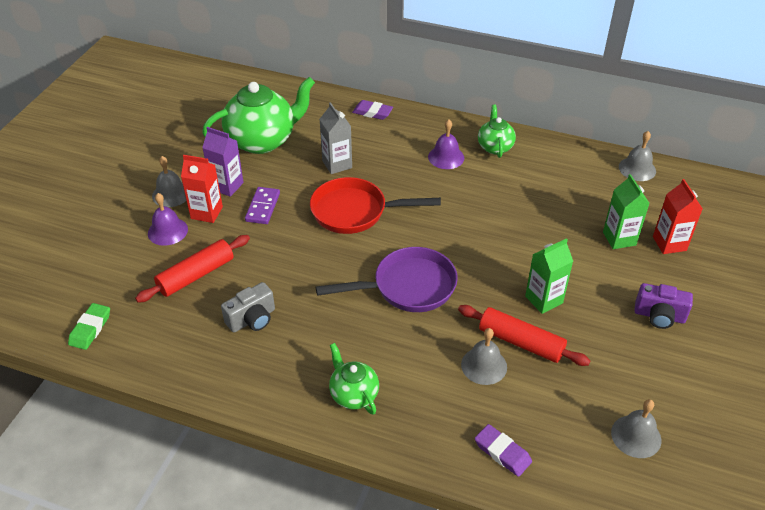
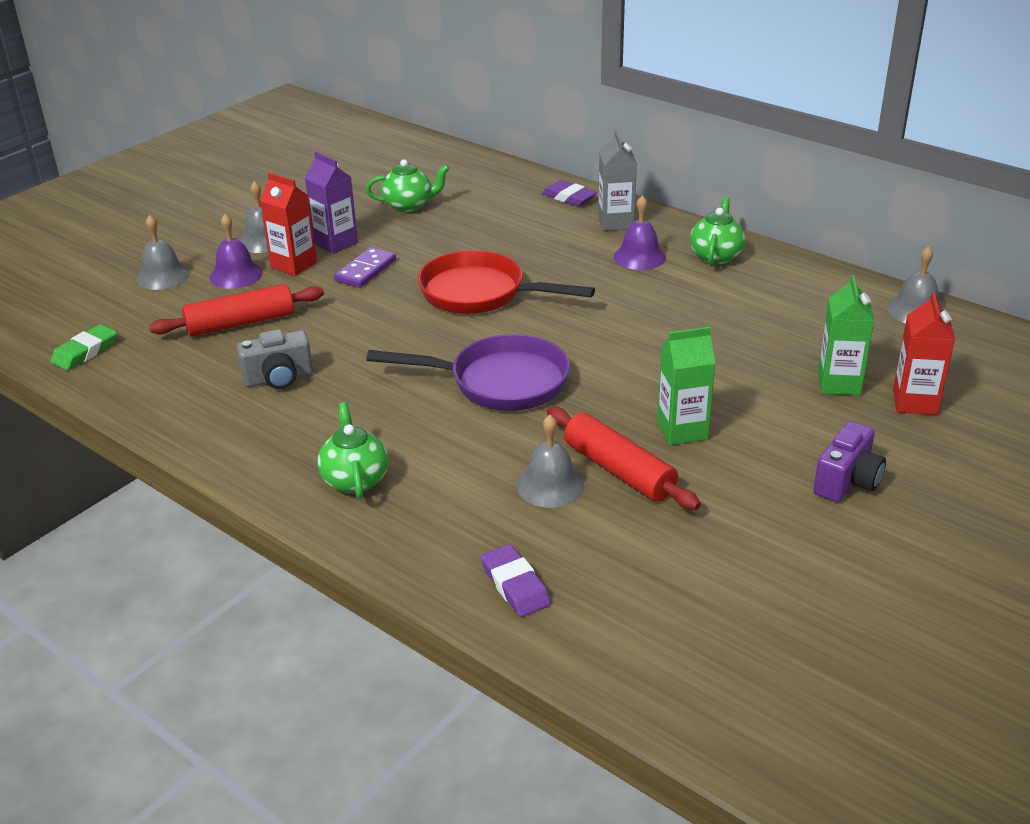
camera: 20 degrees right, 10 degrees down
green teapot [202,77,315,154] -> green teapot [366,159,450,212], size x0.53
grey carton [320,102,352,174] -> grey carton moved to [598,130,637,231]
grey bell [611,399,661,458] -> grey bell moved to [136,215,190,290]
purple camera [635,283,693,329] -> purple camera turned 90 degrees counterclockwise [813,421,886,502]

